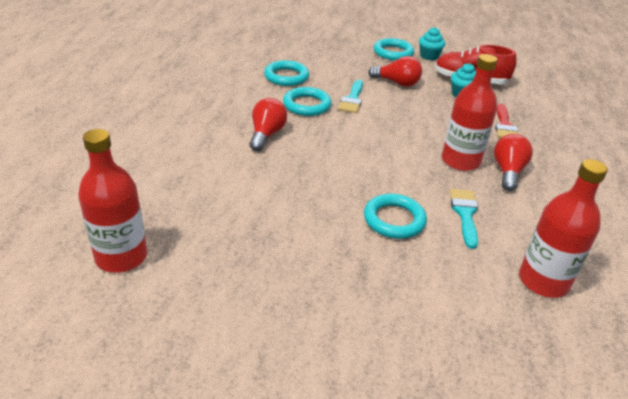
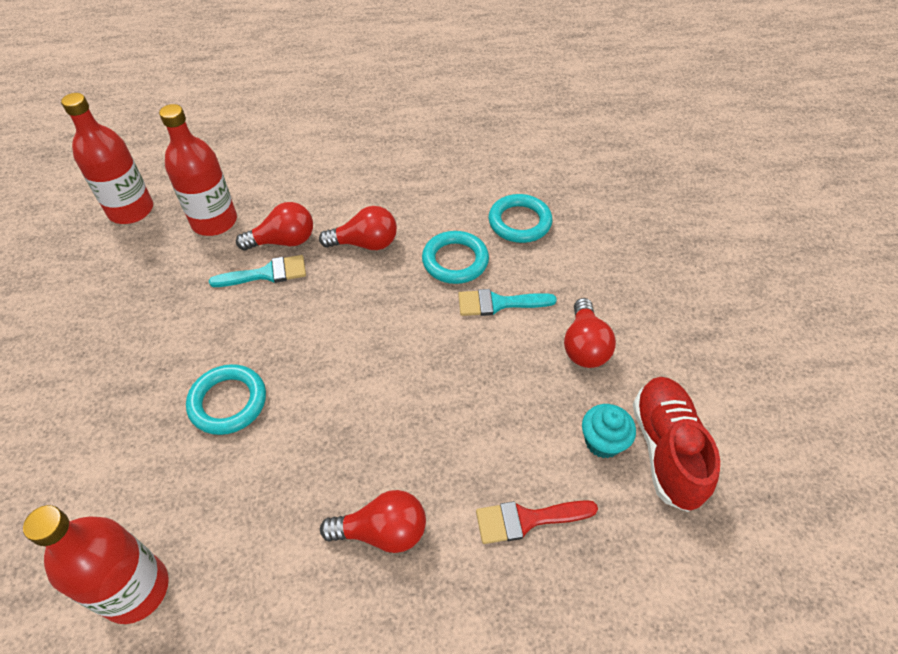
camera: 75 degrees right, 15 degrees up
turquoise ring [373,38,414,60] -> none
turquoise cupcake [419,27,445,60] -> none
red bottle [442,54,497,171] -> red bottle moved to [159,104,237,236]
turquoise brush [450,189,478,249] -> turquoise brush moved to [209,255,306,287]
none -> red light bulb [236,202,313,251]

